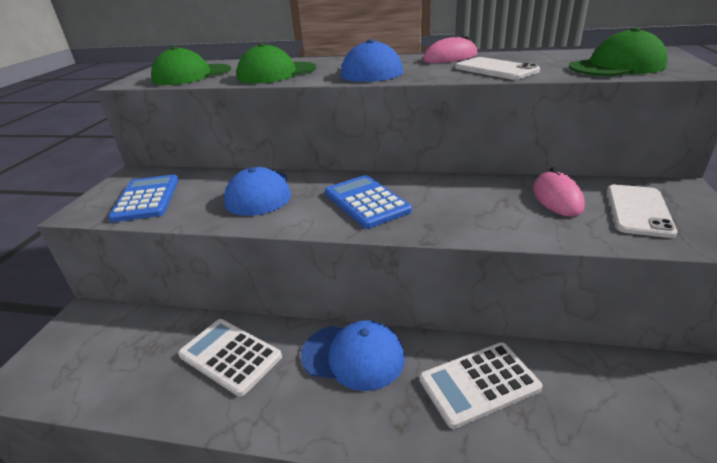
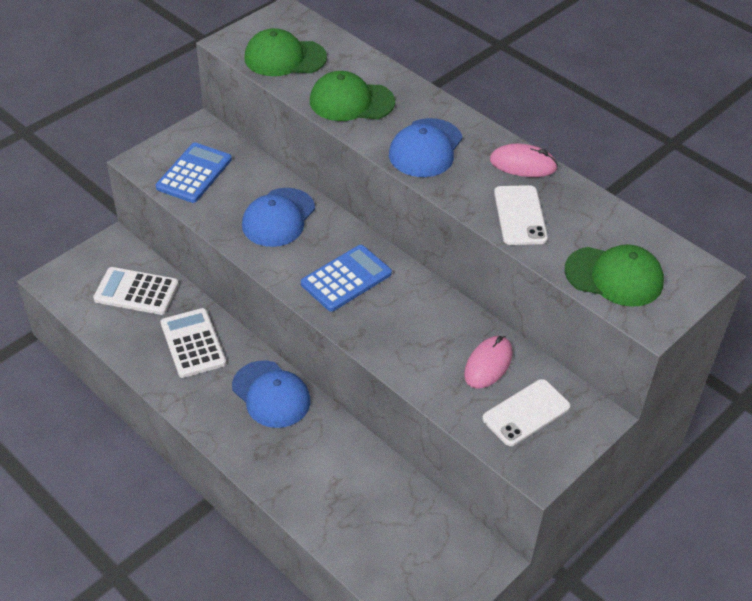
camera: 30 degrees right, 15 degrees up
blue calculator [325,175,412,229] -> blue calculator turned 45 degrees clockwise [301,245,392,312]
white calculator [420,342,542,429] -> white calculator moved to [93,267,179,315]

